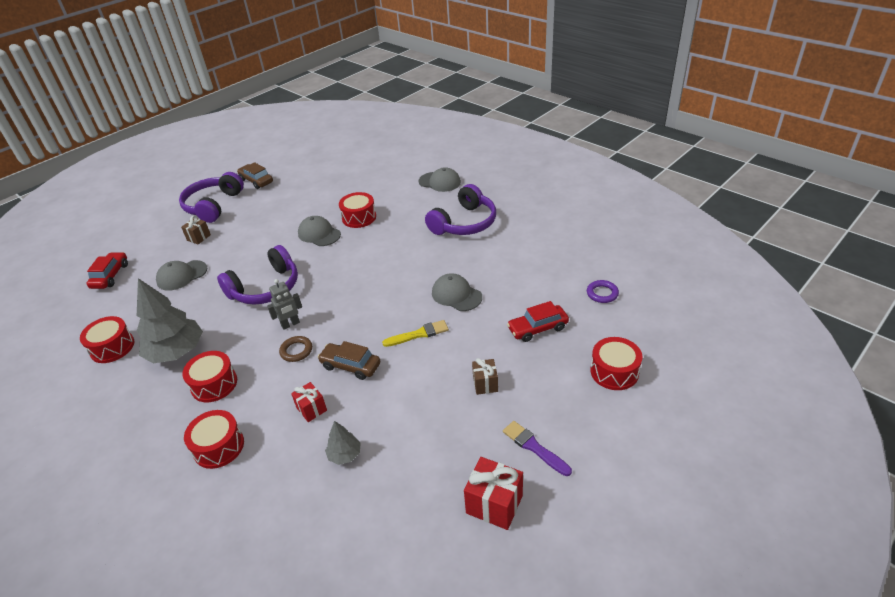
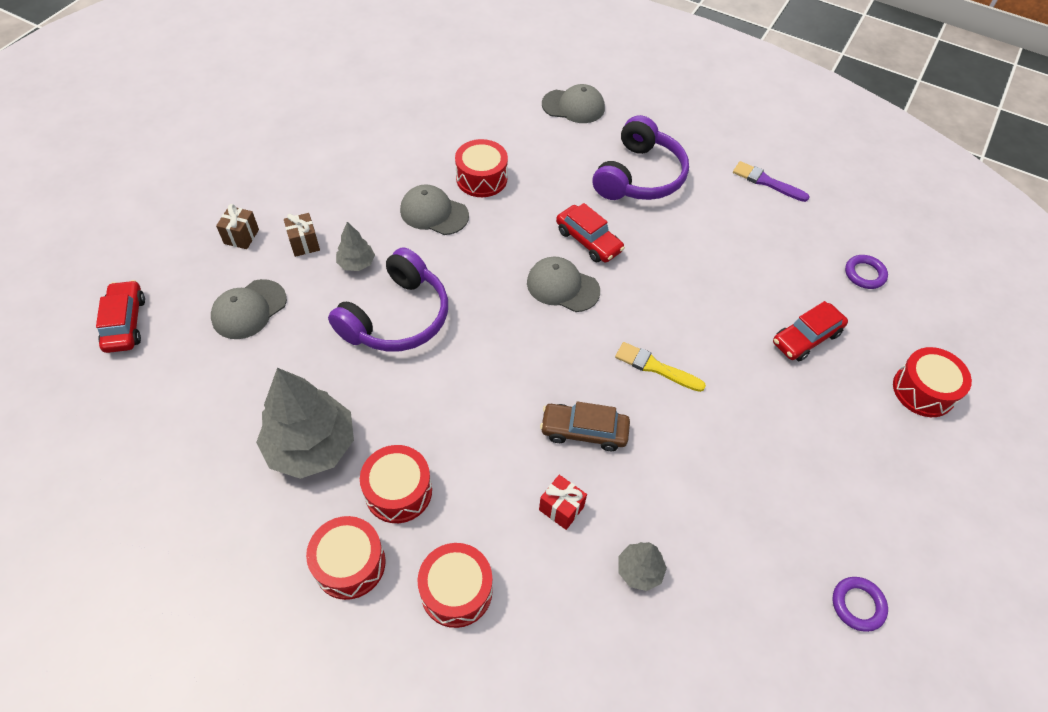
camera: 20 degrees left, 15 degrees up
red drum [80,316,134,363] -> red drum moved to [306,516,386,600]
purple headphones [179,172,244,223] -> none
brown car [237,162,273,189] -> none
grey robot [267,279,302,330] -> none
brown ring [279,336,312,362] -> none
yellow brush [382,320,449,347] -> yellow brush turned 120 degrees counterclockwise [615,342,706,392]
grey cap [432,273,482,311] -> grey cap moved to [527,257,600,312]
red gift [464,457,523,530] -> purple ring [833,577,888,632]
brown gift [472,358,498,395] -> brown gift moved to [284,213,320,257]
purple brush [503,421,572,476] -> purple brush moved to [733,161,809,202]
none -> grey tree [336,222,375,271]
none -> red car [556,203,625,263]

